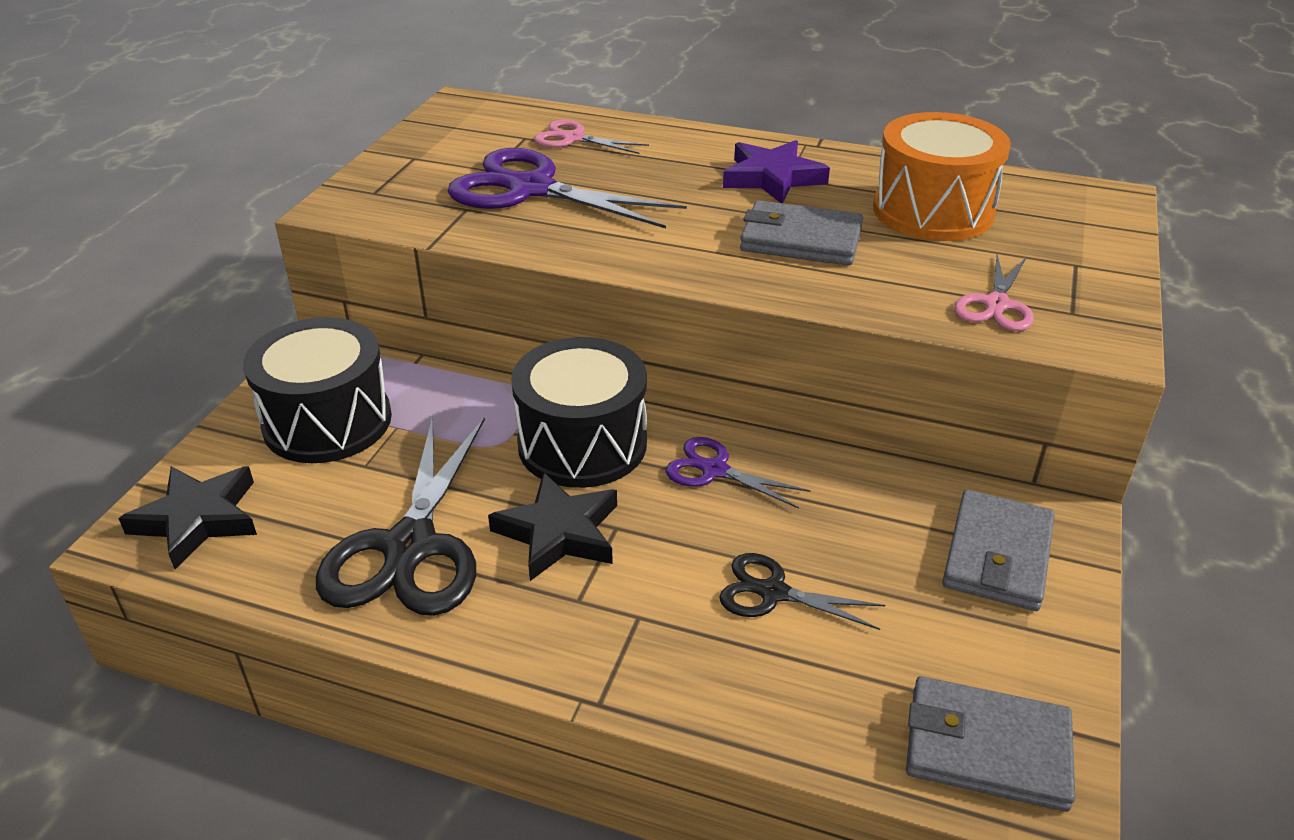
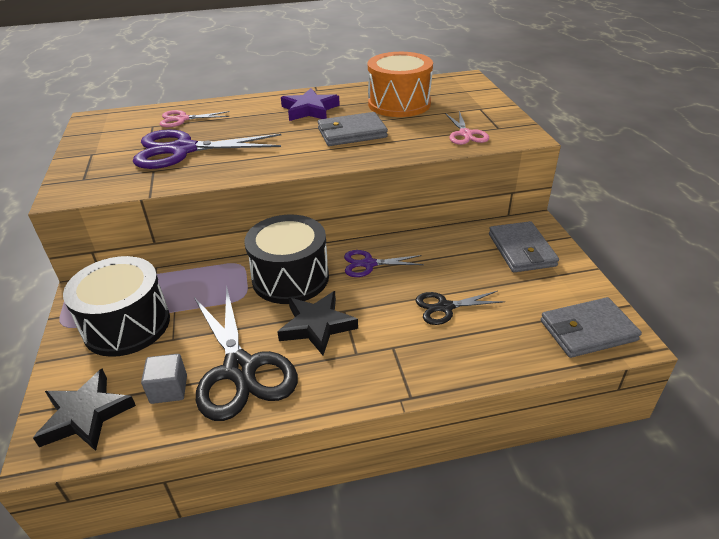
camera: 30 degrees left, 0 degrees up
none -> grey cube [141,354,187,404]

